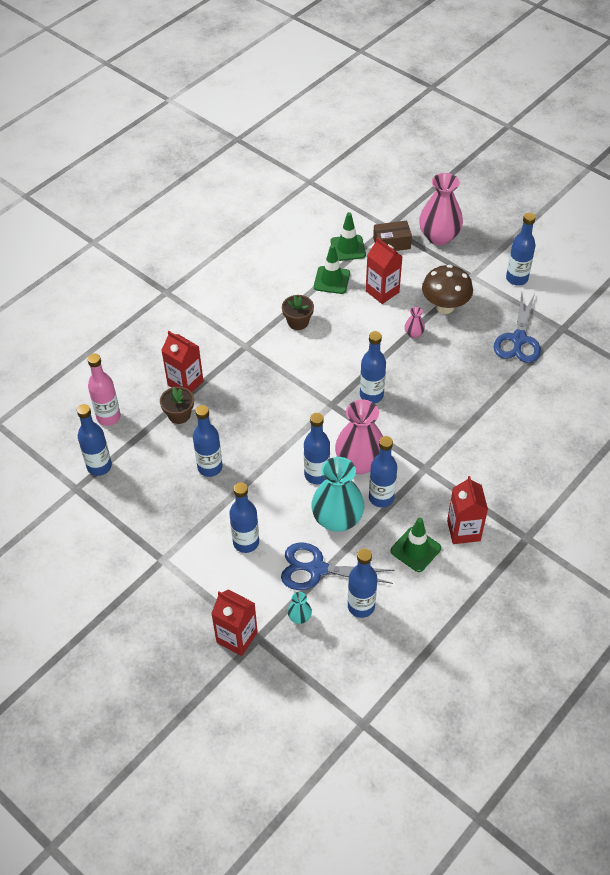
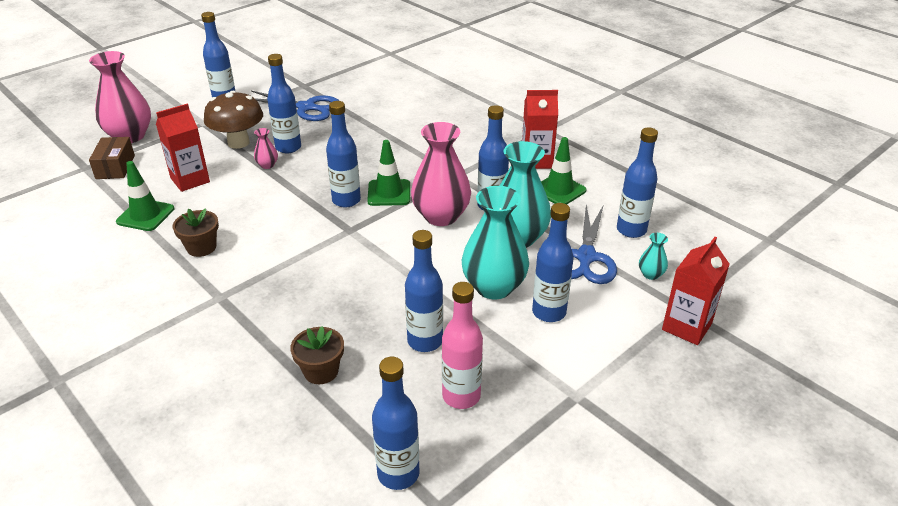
camera: 85 degrees left, 15 degrees down
pink bottle [87,354,121,426] -> pink bottle moved to [442,282,483,409]
red carton [161,331,203,392] -> none
blue bottle [304,413,330,484] -> blue bottle moved to [267,54,301,153]
green traffic cone [331,212,366,261] -> green traffic cone moved to [367,140,410,206]
none -> turquoise vase [462,186,529,299]

